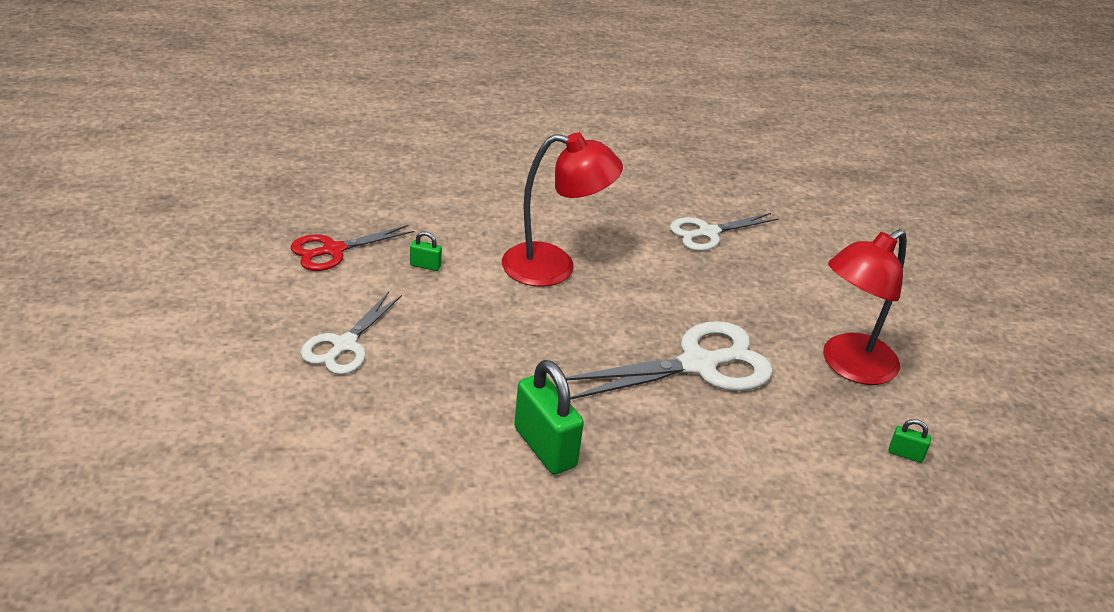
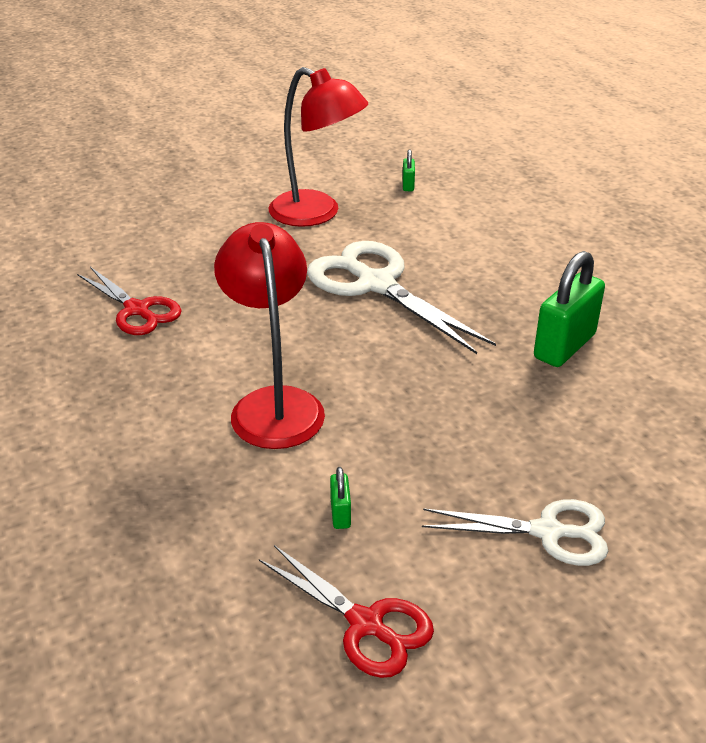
camera: 105 degrees left, 0 degrees up
white scissors [670,213,779,251] -> red scissors [77,267,182,335]

